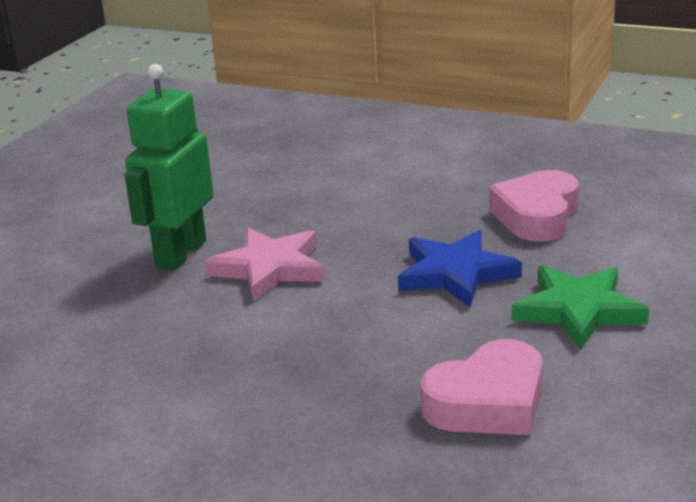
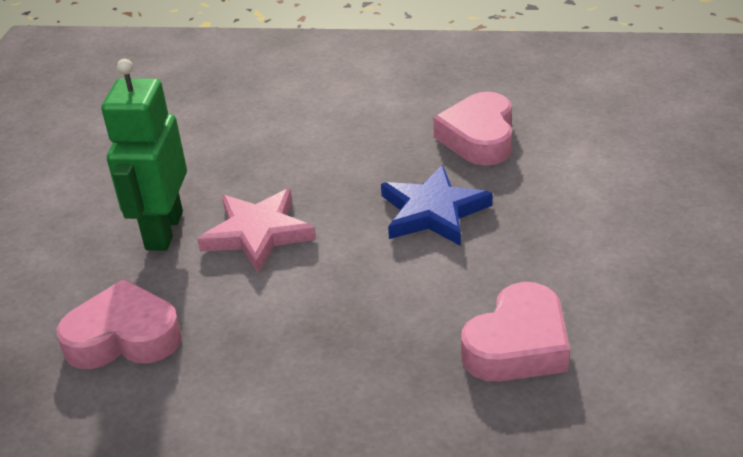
camera: 15 degrees left, 10 degrees up
green star [512,265,649,349] -> none
none -> pink heart [57,279,182,369]

